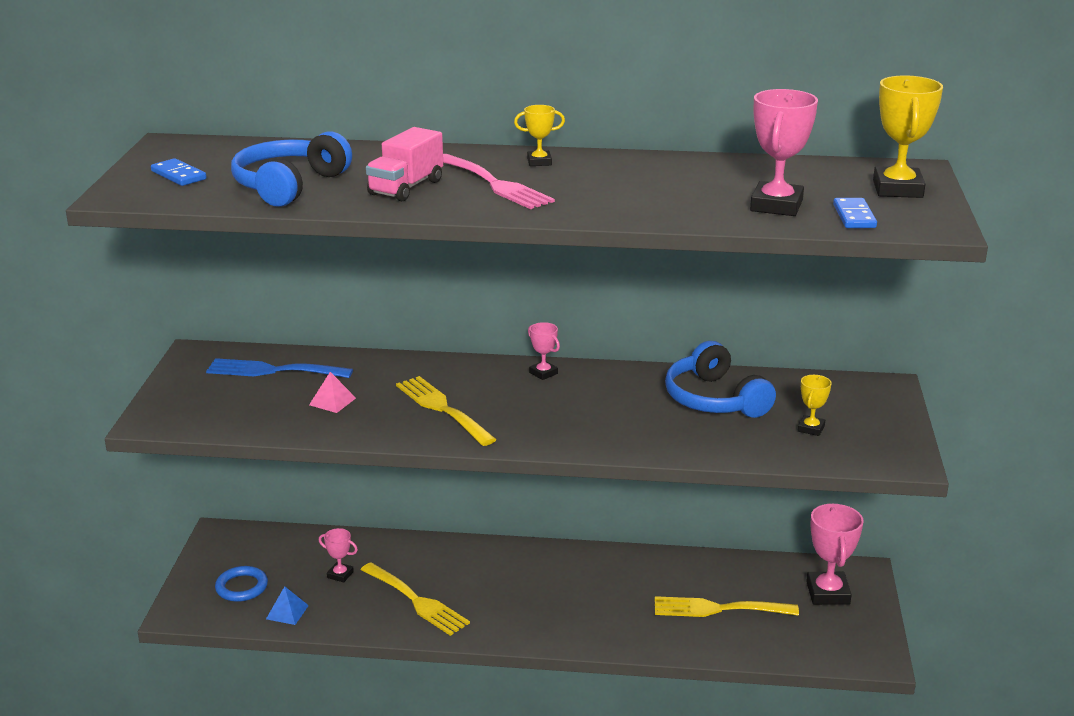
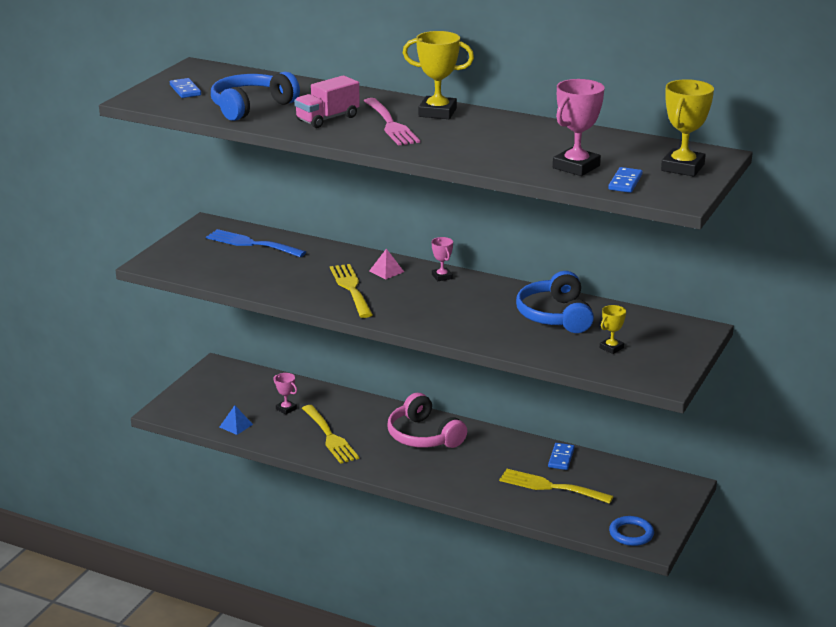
camera: 20 degrees right, 0 degrees up
blue ring [215,566,268,602] -> blue ring moved to [609,516,654,546]
pink pyramid [309,372,356,413] -> pink pyramid moved to [369,249,404,280]
yellow trophy [514,105,565,166] -> yellow trophy [403,31,474,119], size x1.88
pink trophy [806,503,864,605] -> none
none -> pink headphones [387,393,467,448]
none -> blue domino [548,443,575,470]

